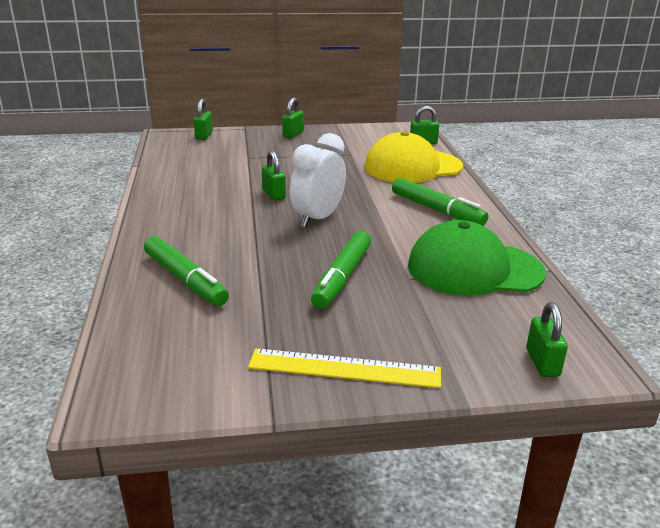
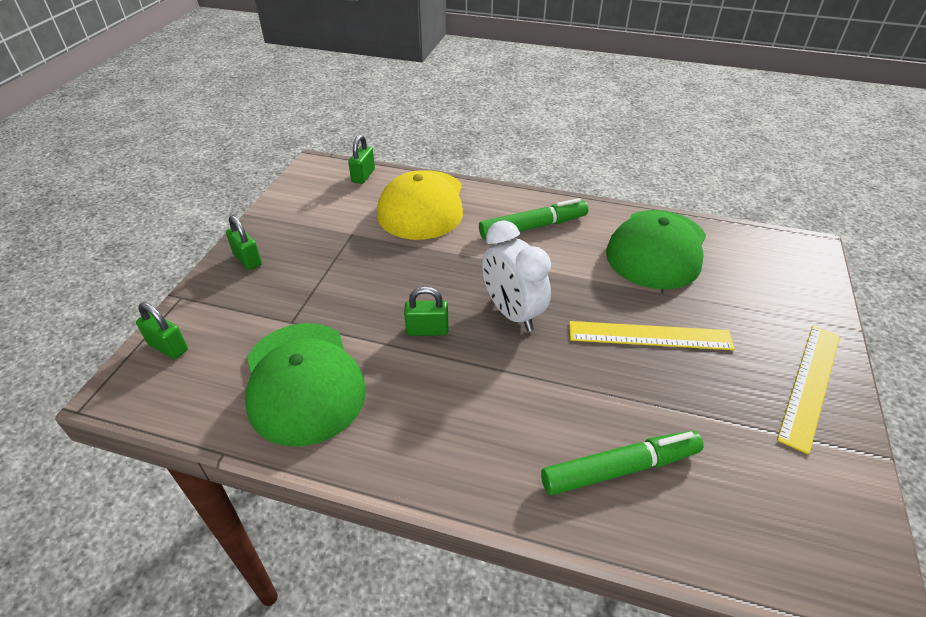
camera: 65 degrees left, 15 degrees up
green marker [311,231,371,309] -> yellow ruler [569,321,735,350]
green padlock [526,302,568,377] -> none
none -> green cap [245,323,366,446]

